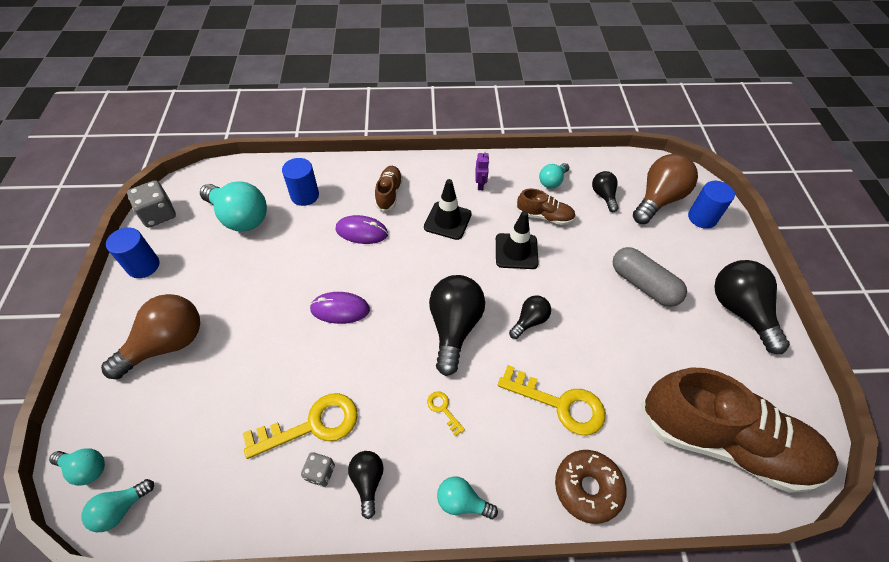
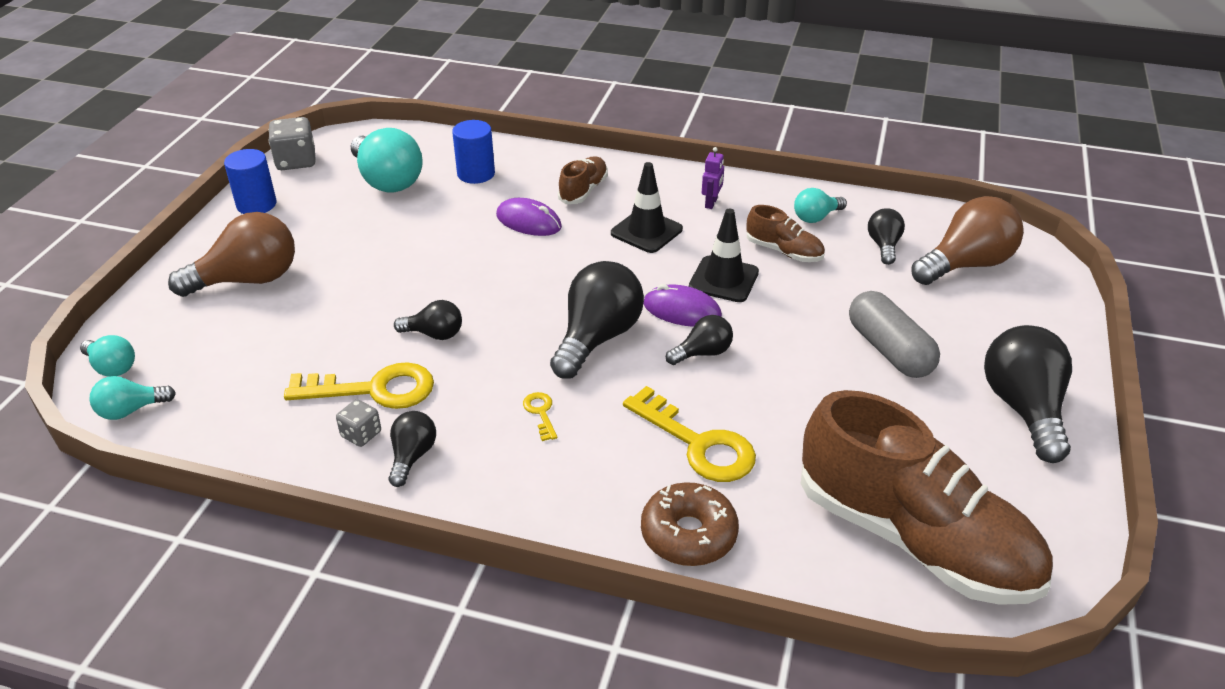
camera: 20 degrees right, 15 degrees down
purple mouse [310,292,370,324] -> purple mouse moved to [643,284,722,327]
turquoise light bulb [437,476,498,519] -> none
blue cylinder [688,181,735,229] -> none
none -> black light bulb [394,300,462,340]

